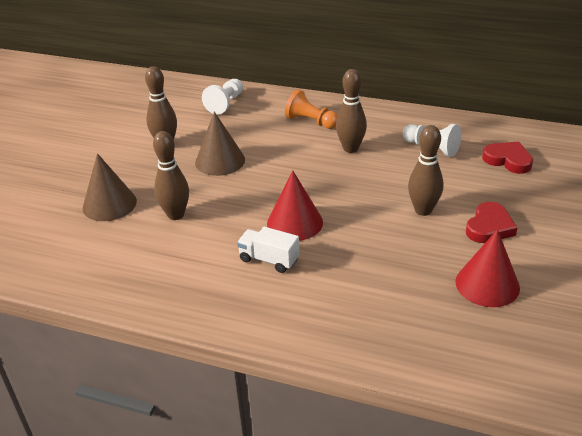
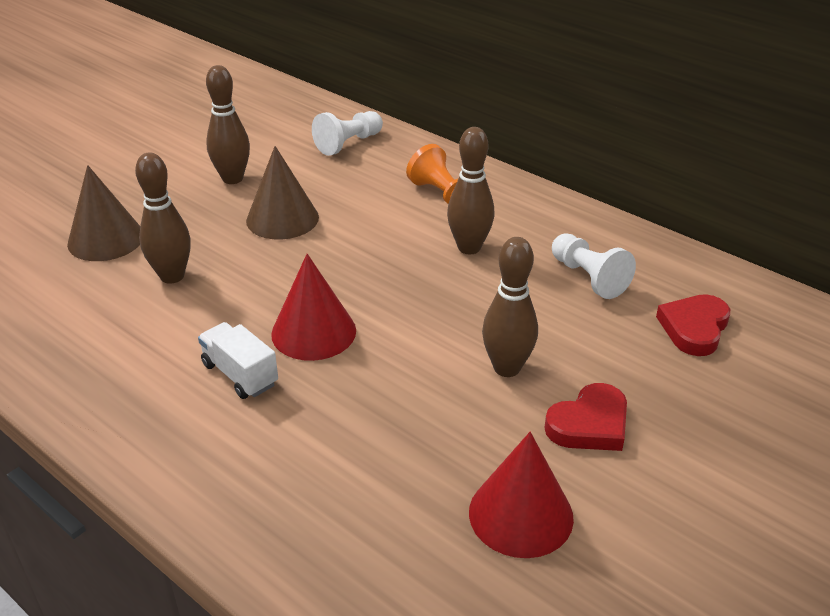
camera: 20 degrees right, 0 degrees up
red heart [482,142,533,174] -> red heart turned 120 degrees counterclockwise [656,294,730,356]

